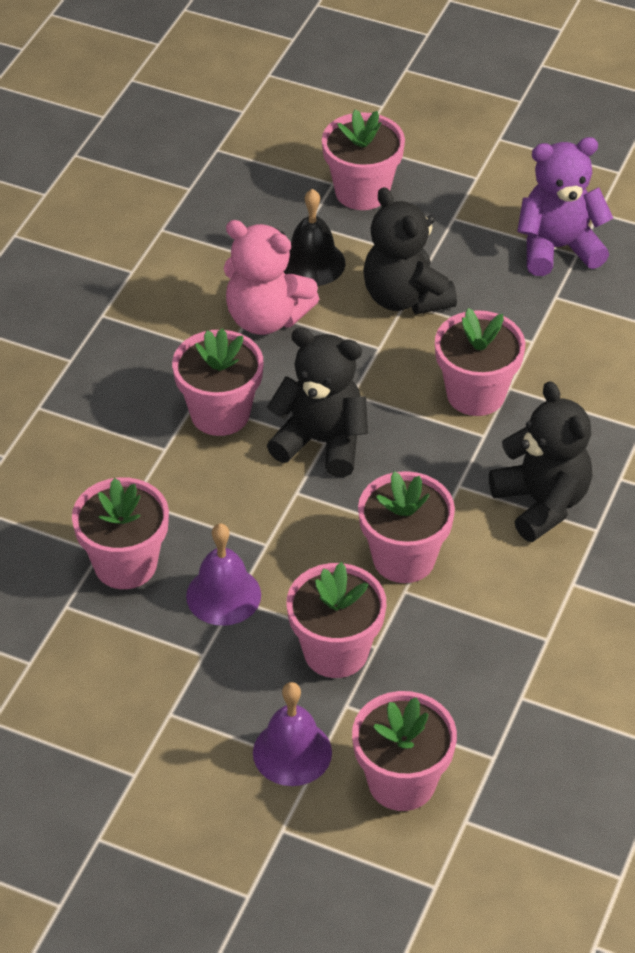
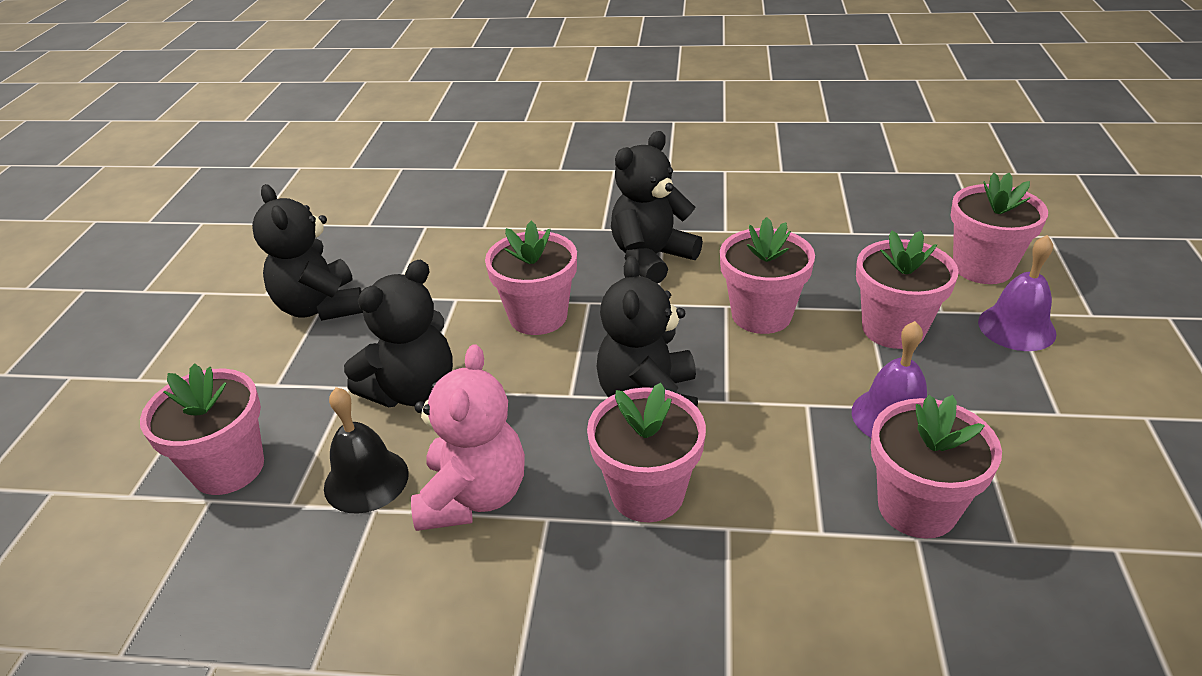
camera: 105 degrees left, 10 degrees down
purple teddy bear [517,137,613,276] -> black teddy bear [252,184,363,321]

